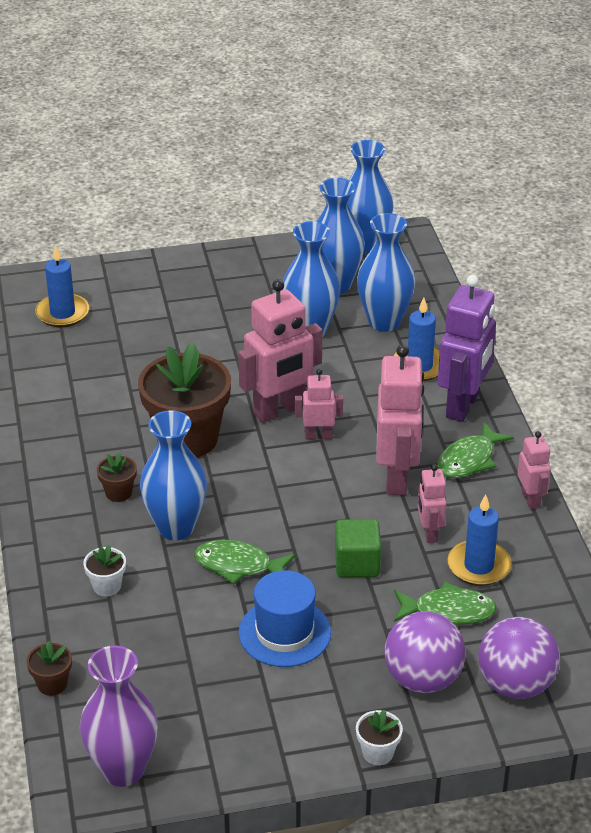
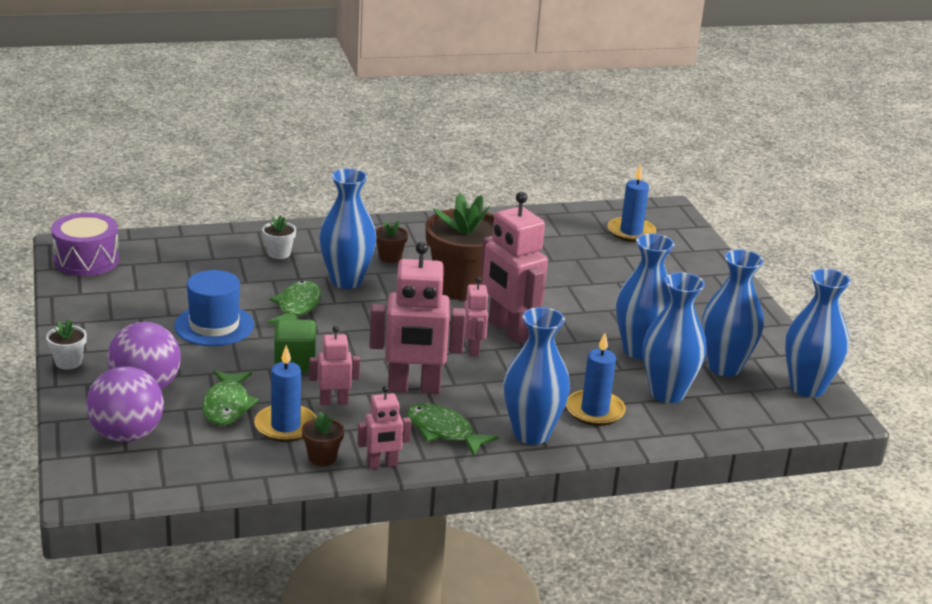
camera: 85 degrees right, 10 degrees down
brown flower pot [26,641,72,696] -> brown flower pot moved to [302,412,344,466]
purple vase [80,646,158,787] -> purple drum [51,212,119,276]
purple robot [438,275,496,422] -> blue vase [503,307,570,445]

